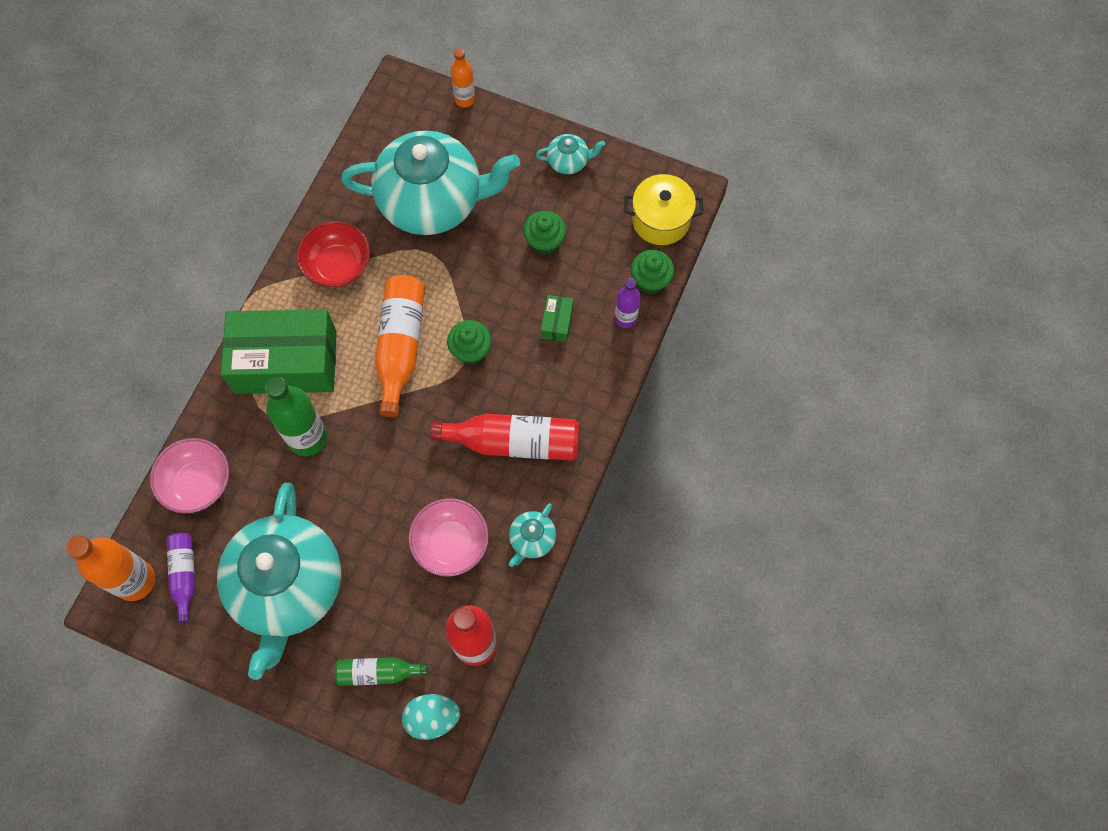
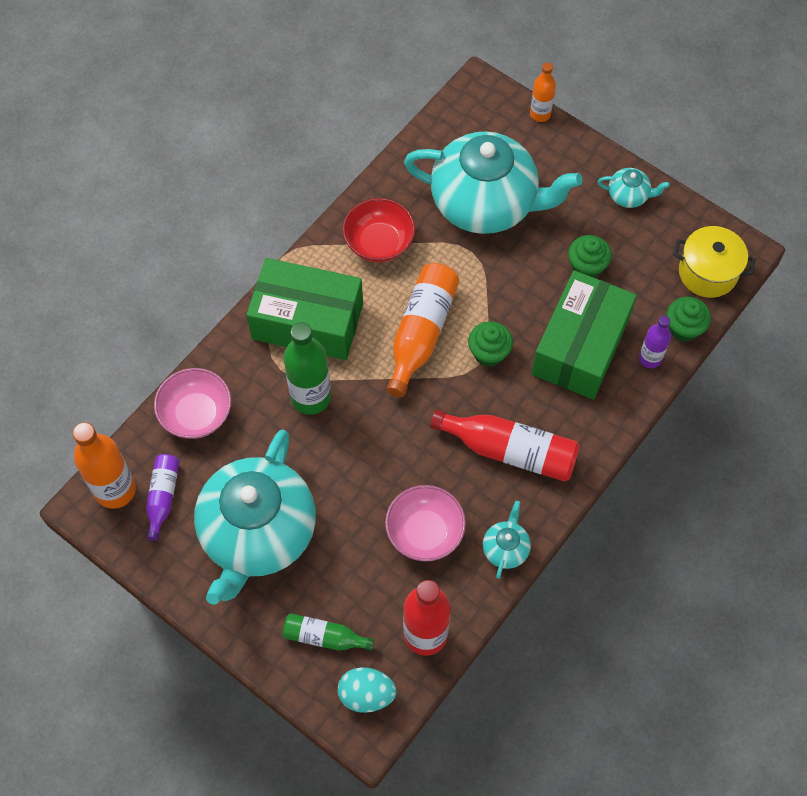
camera: 15 degrees right, 5 degrees down
turquoise teapot [509,503,556,567] -> turquoise teapot turned 150 degrees clockwise [483,501,531,579]
green box [541,295,574,342] -> green box [532,270,637,400], size x2.50

